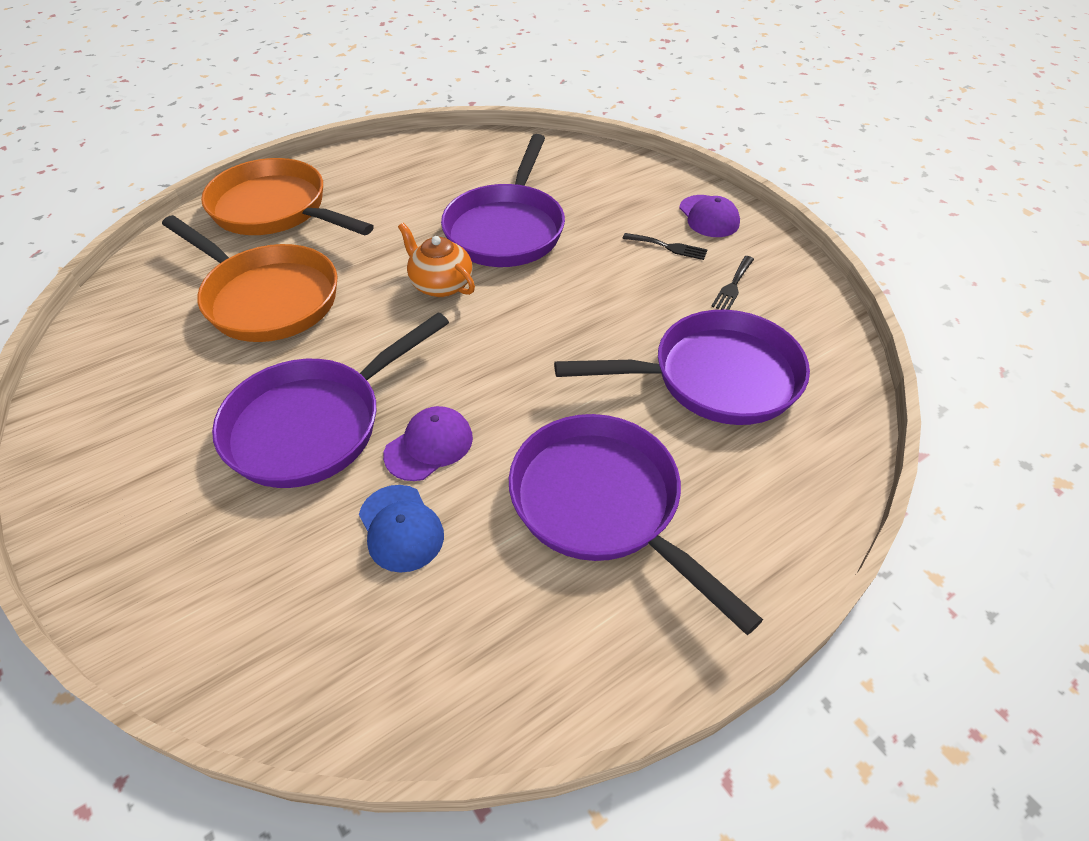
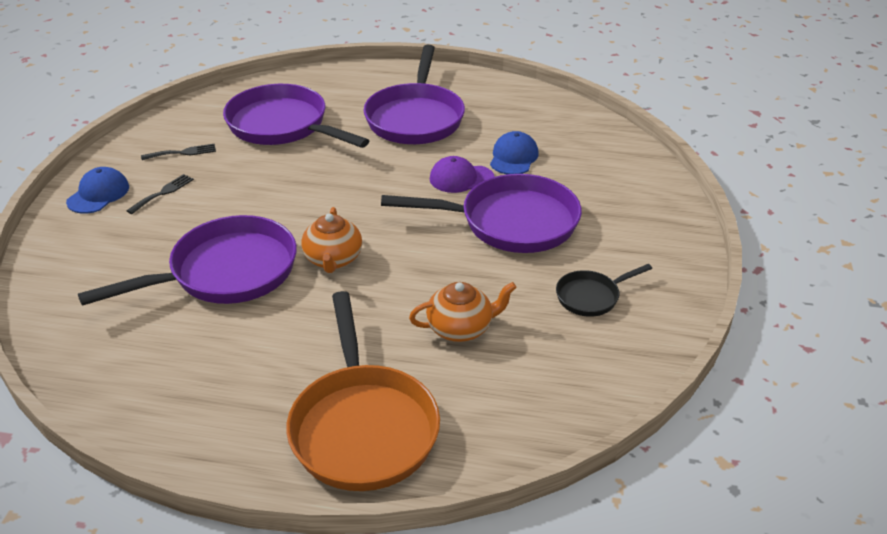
camera: 135 degrees left, 10 degrees down
orange pan [162,215,338,342] -> orange teapot [409,282,517,342]
black fork [622,233,708,260] -> black fork turned 60 degrees clockwise [126,174,194,214]
purple cap [679,195,740,237] -> blue cap [66,167,129,214]
none -> black pan [556,264,652,317]

